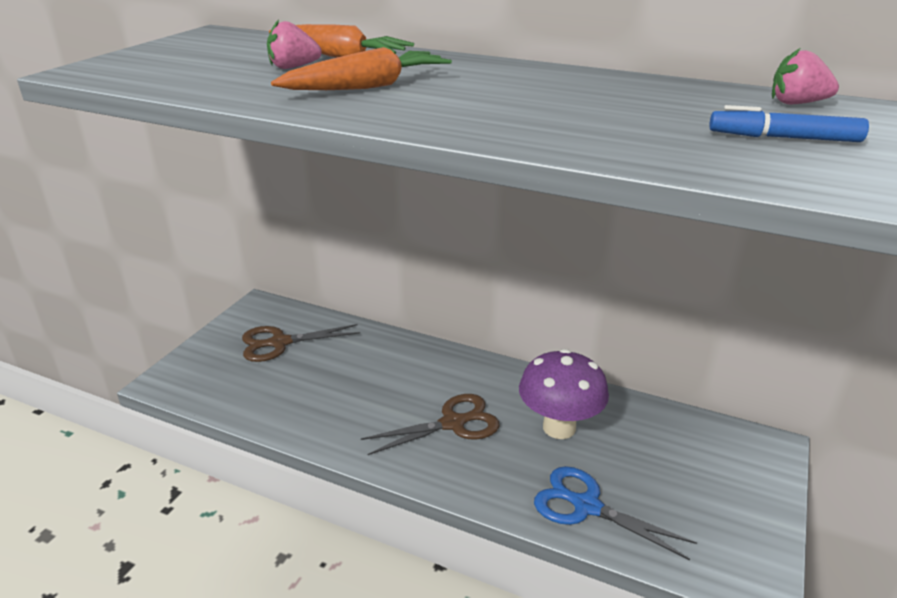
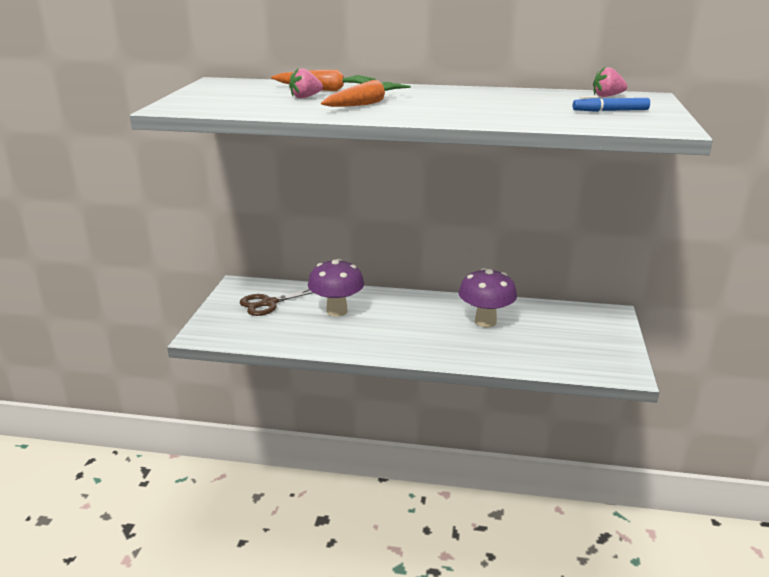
camera: 15 degrees left, 5 degrees down
brown scissors [361,394,500,455] -> none
blue scissors [534,466,697,560] -> none
none -> purple mushroom [308,259,364,317]

